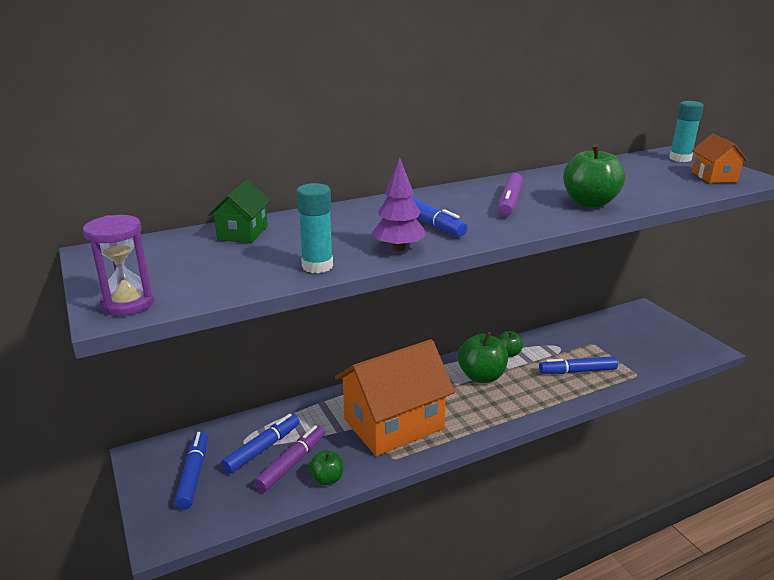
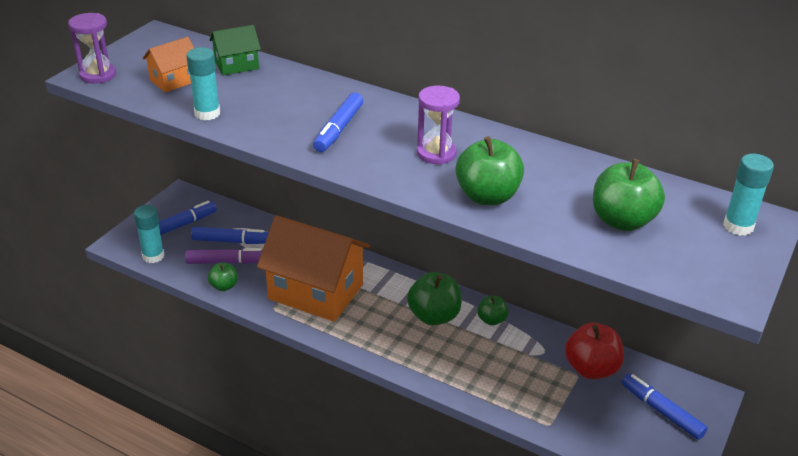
camera: 55 degrees right, 10 degrees up
purple tree [371,157,427,251] -> none
purple marker [498,173,523,217] -> purple hourglass [417,86,460,164]
blue marker [539,356,618,374] -> blue marker moved to [622,374,708,440]
orange house [692,133,748,183] -> orange house moved to [143,37,194,92]
none -> turquoise glue stick [134,205,164,263]
none -> red apple [565,323,624,379]
none -> green apple [593,159,665,231]

